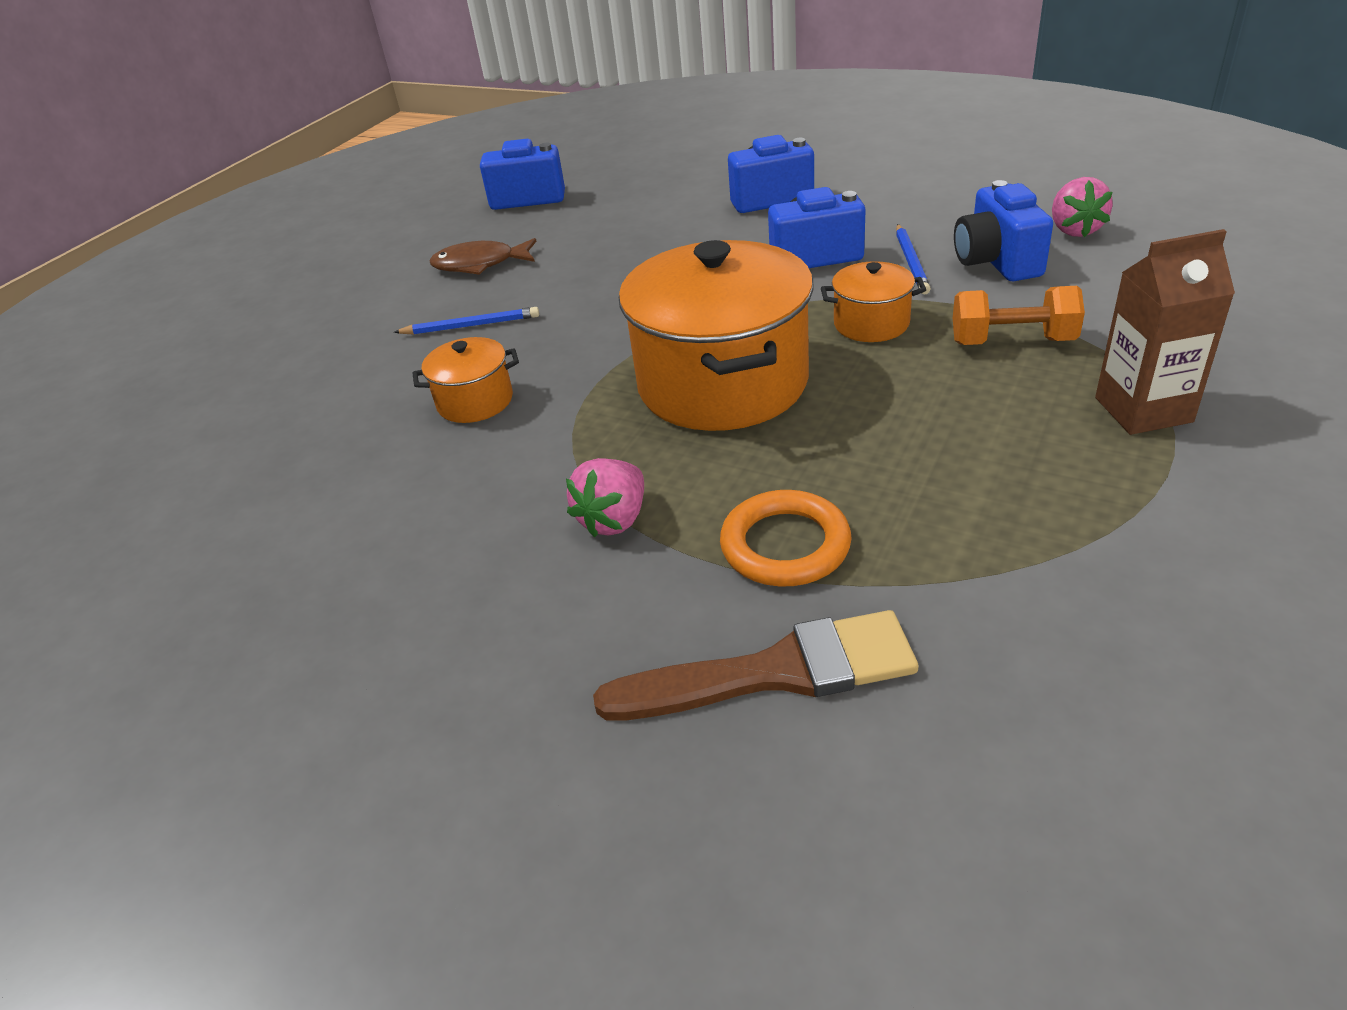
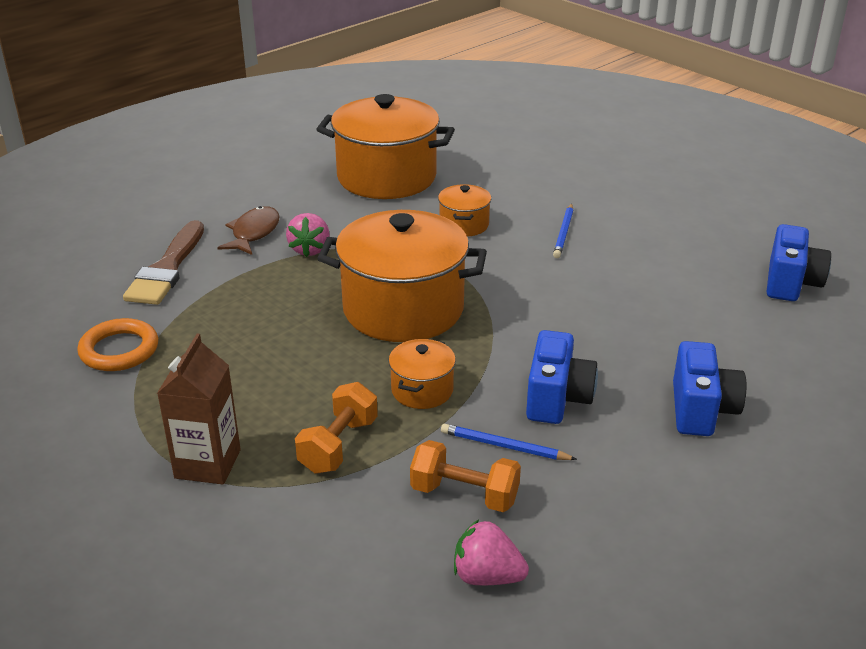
camera: 105 degrees right, 5 degrees down
brown fish [430,238,536,275] -> brown fish moved to [217,206,280,255]
pink strawberry [566,458,644,538] -> pink strawberry turned 135 degrees counterclockwise [286,213,330,257]
orange ring [720,490,852,586] -> orange ring moved to [77,318,158,371]
blue camera [954,180,1053,281] -> orange dumbbell [410,440,521,512]
none -> orange pot [316,94,455,199]

